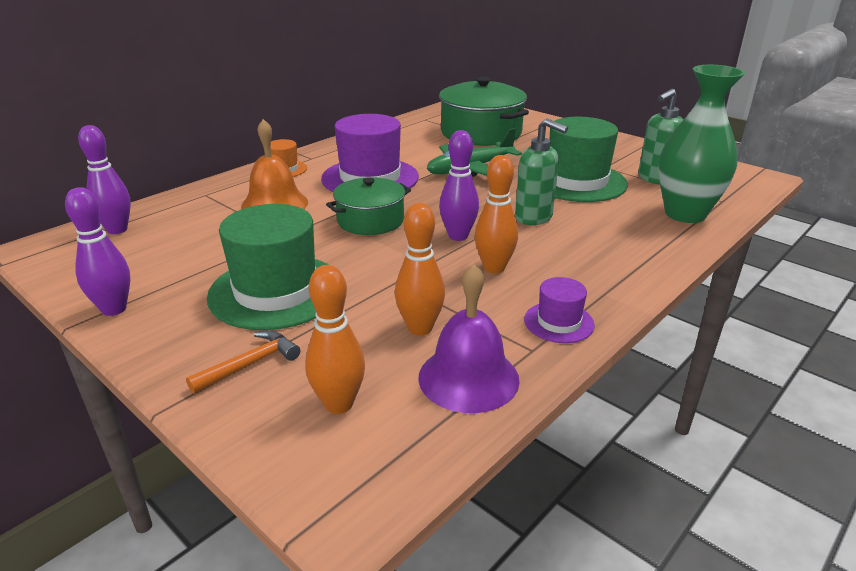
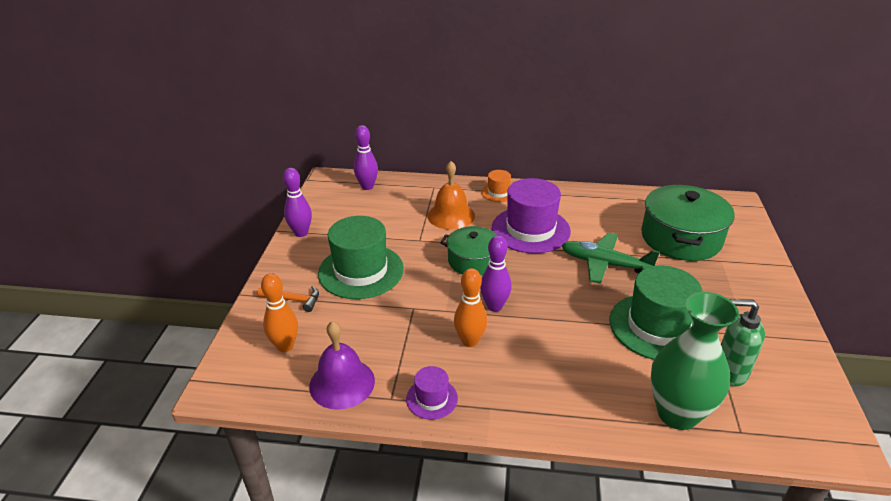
camera: 55 degrees right, 5 degrees up
orange bowling pin [395,203,445,336] -> none
green soap dispenser [515,118,568,225] -> none

